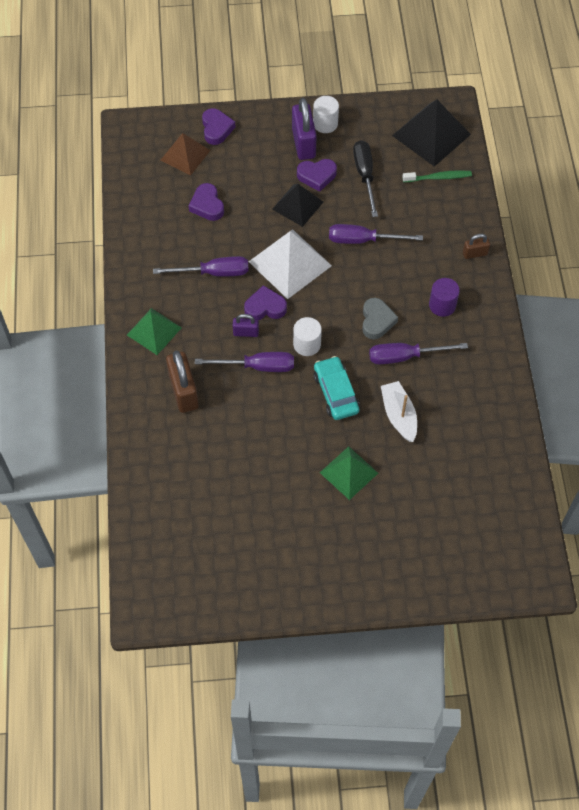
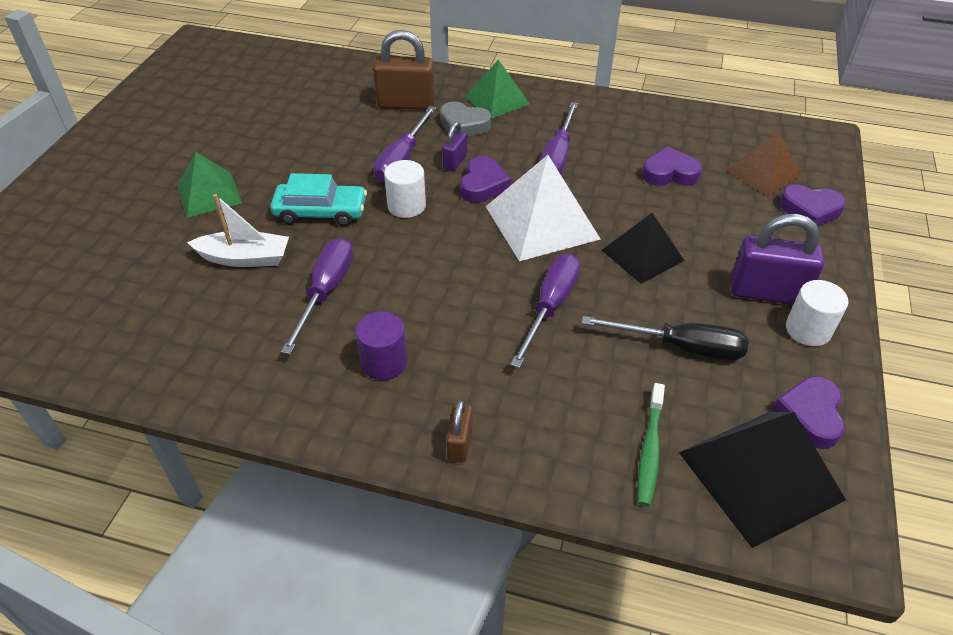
camera: 110 degrees right, 15 degrees down
purple heart [297,159,337,192] -> purple heart moved to [773,376,845,449]
grey heart [362,298,398,339] -> grey heart moved to [440,101,491,137]

